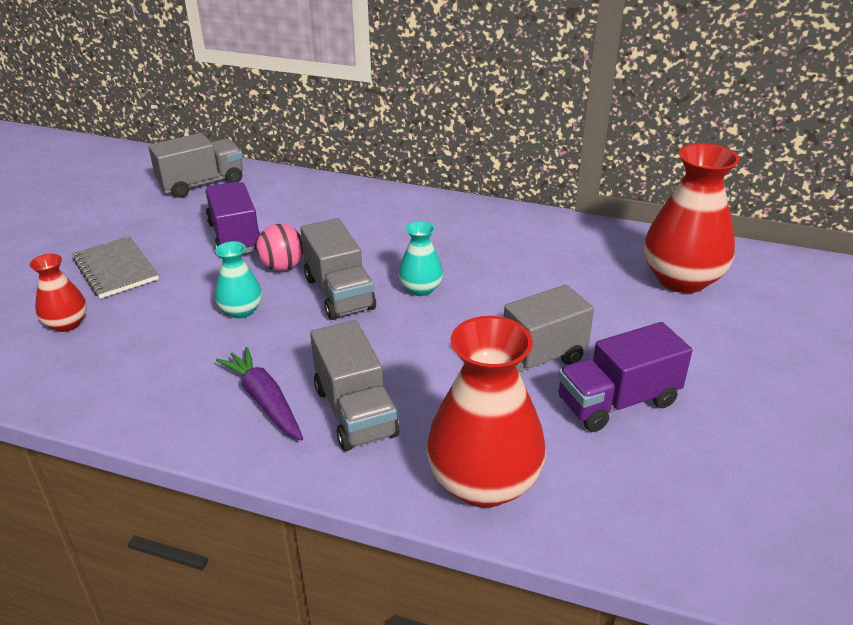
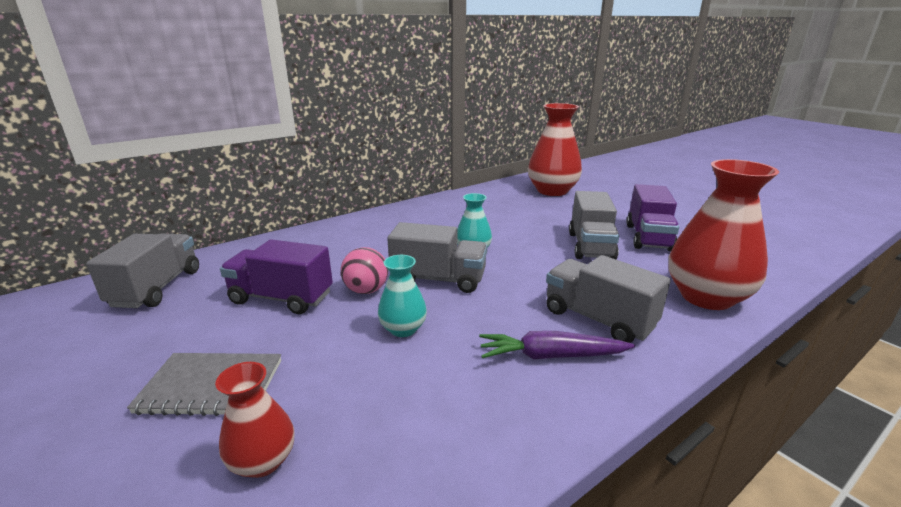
camera: 55 degrees left, 10 degrees down
grey truck [310,320,400,451] -> grey truck turned 150 degrees counterclockwise [546,255,671,343]

